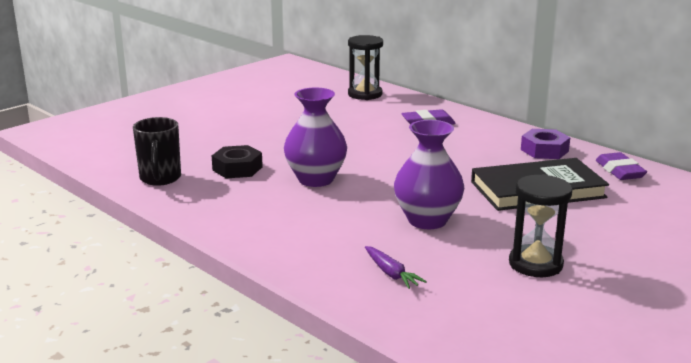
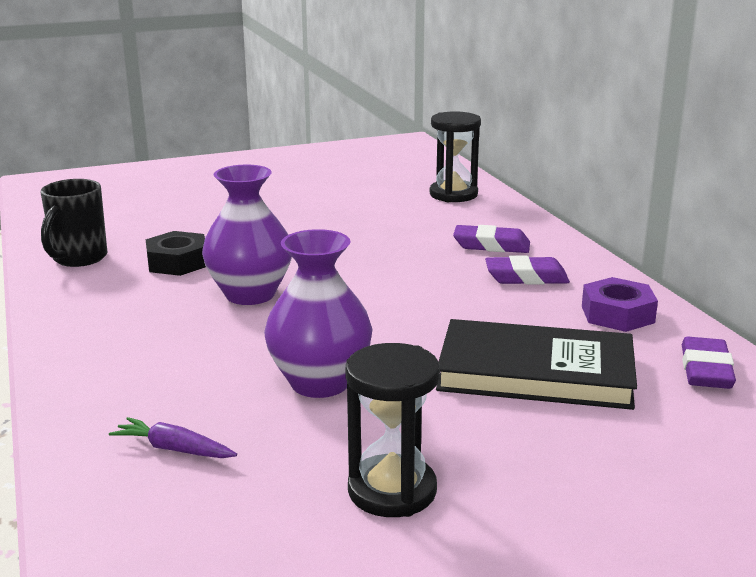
camera: 25 degrees right, 0 degrees up
purple carrot [365,246,427,289] -> purple carrot turned 120 degrees clockwise [109,417,237,458]
none -> purple eraser [485,255,570,285]

